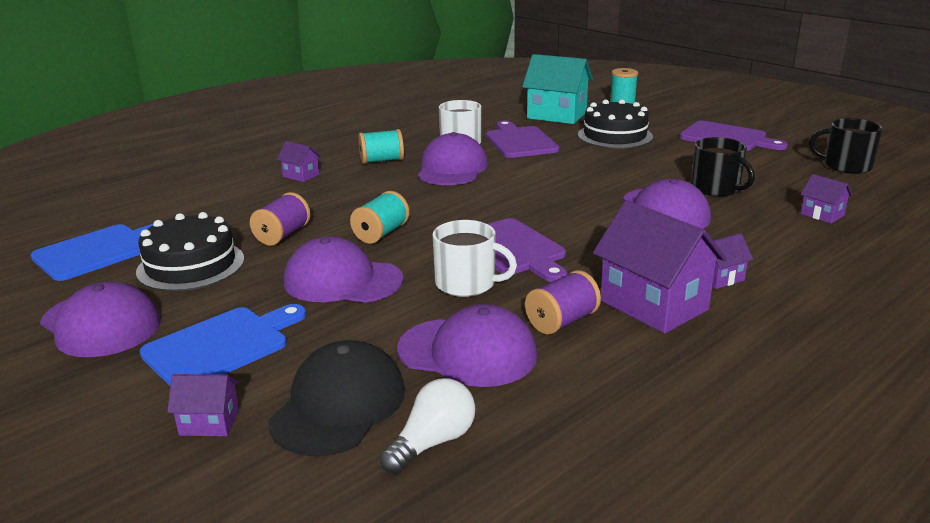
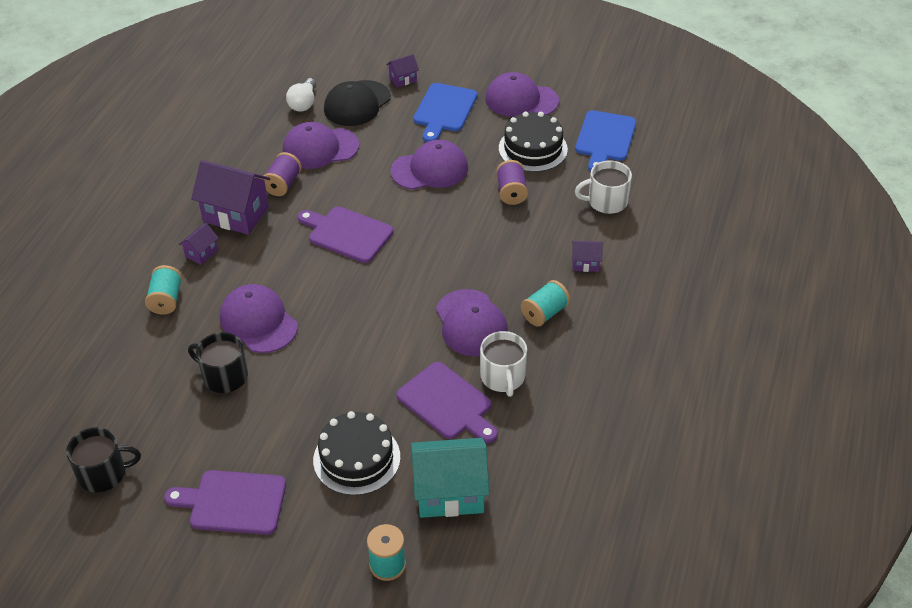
camera: 150 degrees right, 20 degrees up
black cap [268,340,405,456] -> black cap turned 45 degrees clockwise [324,80,391,126]
turquoise spool [350,191,410,244] -> turquoise spool moved to [145,265,182,315]
white mug [432,220,517,297] -> white mug moved to [575,160,632,214]
purple house [801,174,852,224] -> none

